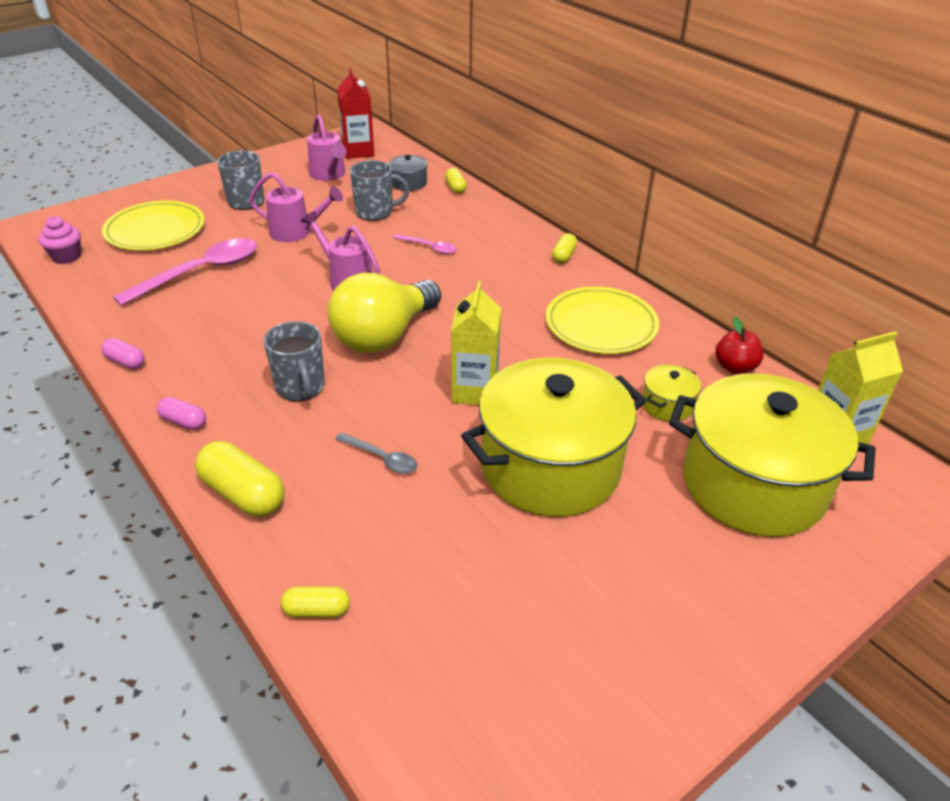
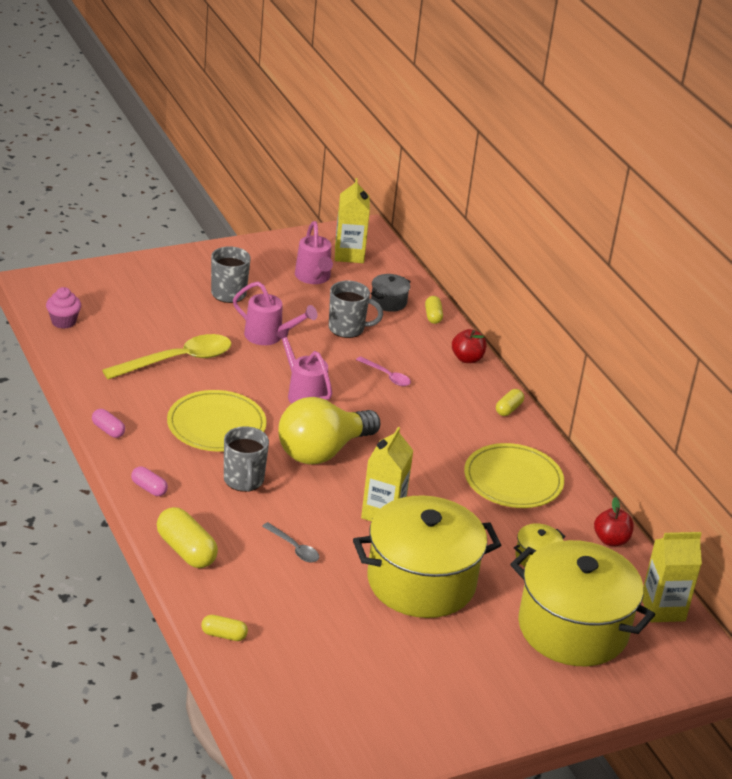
camera: 10 degrees right, 5 degrees down
yellow plate [102,201,205,251] -> yellow plate moved to [167,390,267,451]
pink spoon [113,238,257,306] -> yellow spoon [102,334,232,379]
red carton [337,68,374,159] -> yellow carton [335,178,370,263]
none -> red apple [452,329,486,363]

